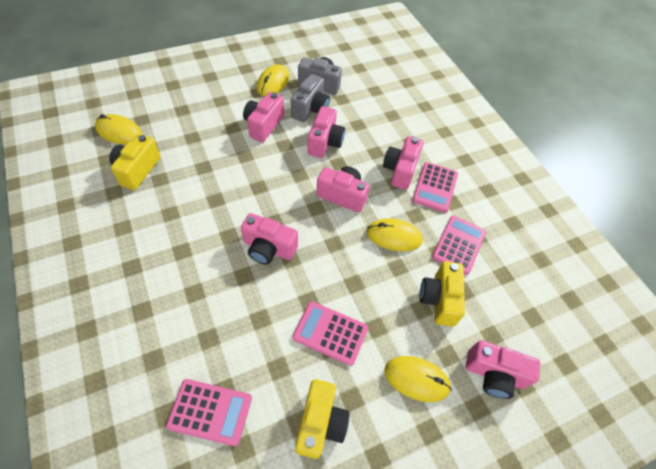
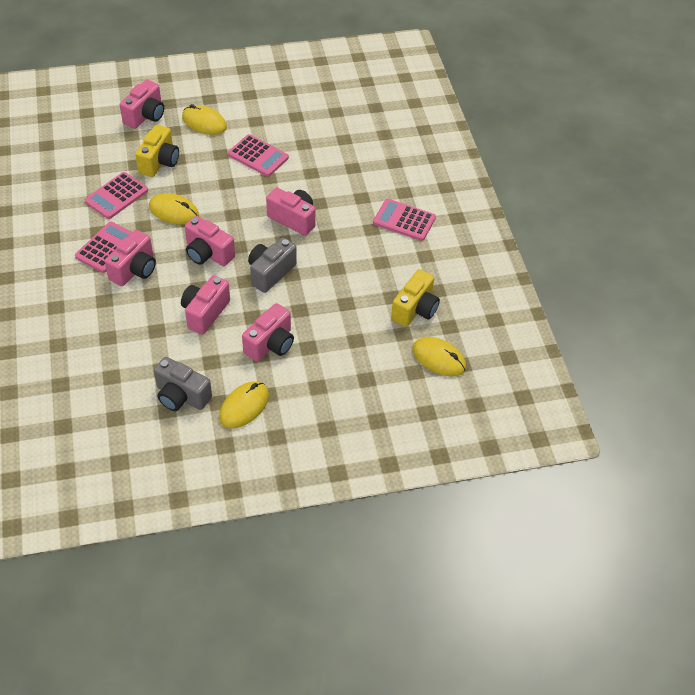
camera: 165 degrees left, 5 degrees down
pink calculator [166,379,252,446] -> pink calculator moved to [373,199,436,241]
grey camera [291,74,330,122] -> grey camera moved to [248,238,297,293]
yellow camera [295,379,350,459] -> none
pink camera [465,340,540,399] -> pink camera turned 90 degrees clockwise [120,79,164,129]

